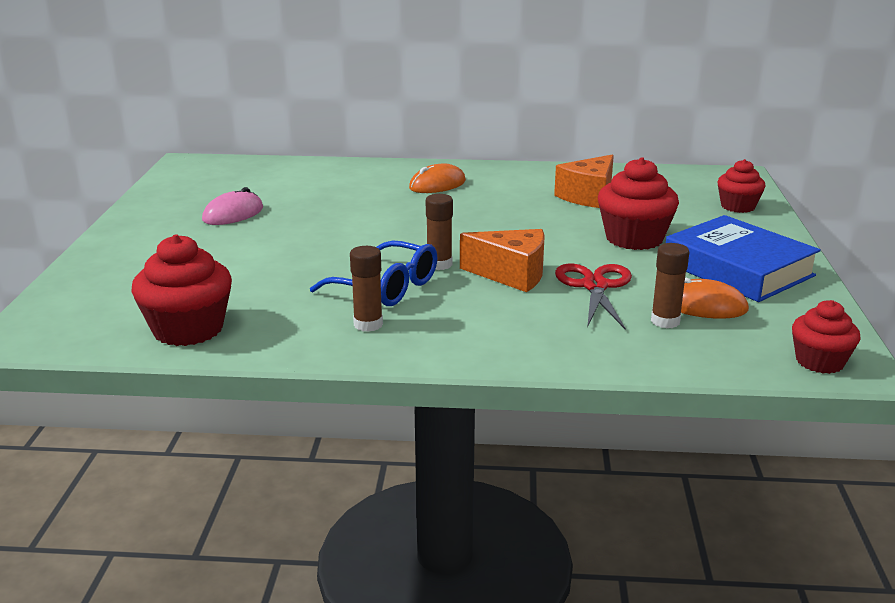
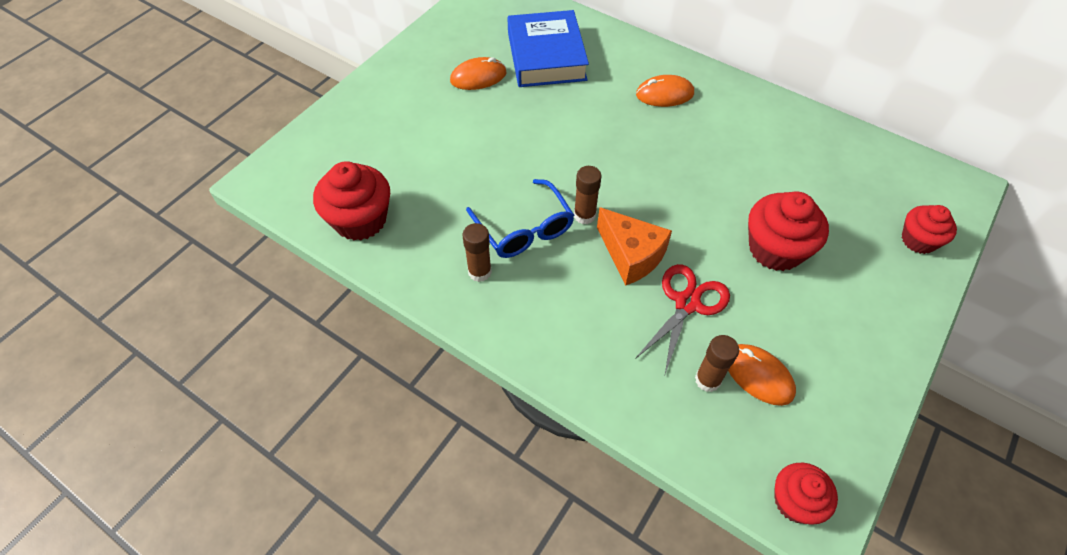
camera: 30 degrees right, 30 degrees up
pink mouse [202,187,263,225] -> orange mouse [450,57,507,90]
orange cheese [554,154,614,208] -> none
blue book [666,215,821,302] -> blue book moved to [508,10,589,87]

